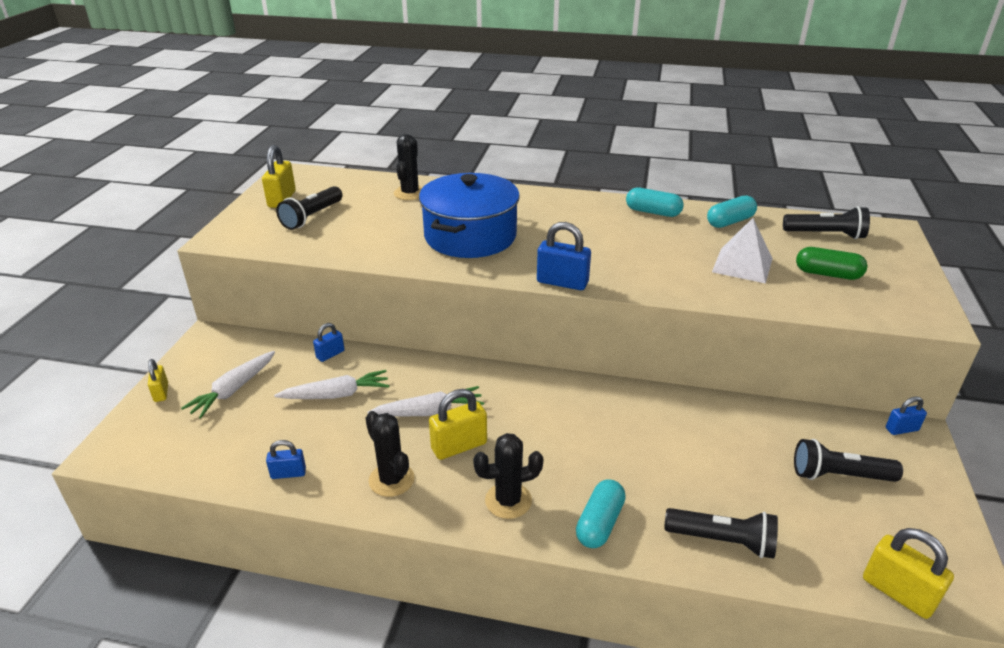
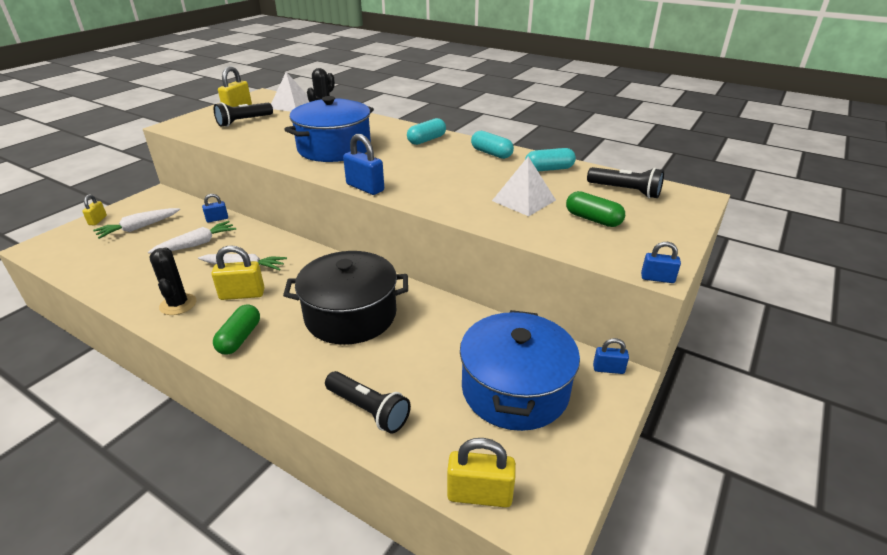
camera: 20 degrees right, 0 degrees up
blue padlock [266,440,306,479] -> blue padlock moved to [641,242,681,283]
white carrot [274,370,389,399] -> white carrot turned 45 degrees counterclockwise [148,221,236,254]
black cactus [473,433,544,519] -> green capsule [213,304,260,355]
turquoise capsule [576,479,626,548] -> turquoise capsule moved to [407,118,446,145]
black flashlight [794,439,903,482] -> blue pot [460,310,580,431]
yellow padlock [863,528,954,619] -> yellow padlock turned 60 degrees counterclockwise [447,438,516,508]
none -> white pyramid [271,72,309,112]
none -> black pot [283,251,408,345]

